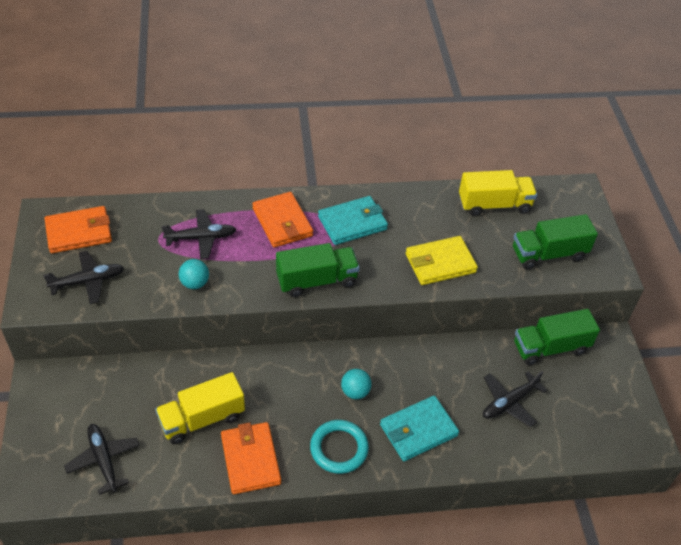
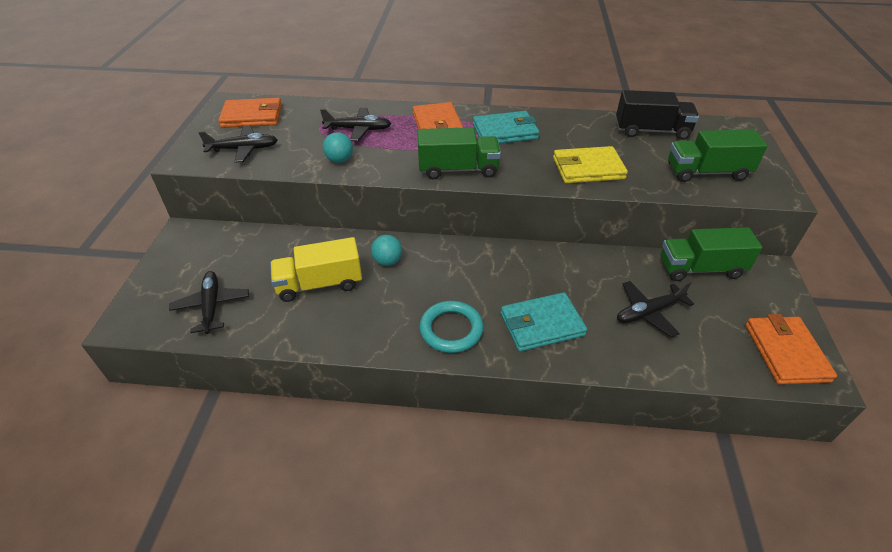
camera: 15 degrees right, 5 degrees down
orange wallet [221,422,281,494] -> orange wallet moved to [745,314,837,384]
turquoise ball [341,369,372,399] -> turquoise ball moved to [371,235,402,266]
yellow truck [459,170,537,216] -> black truck [616,90,699,140]

